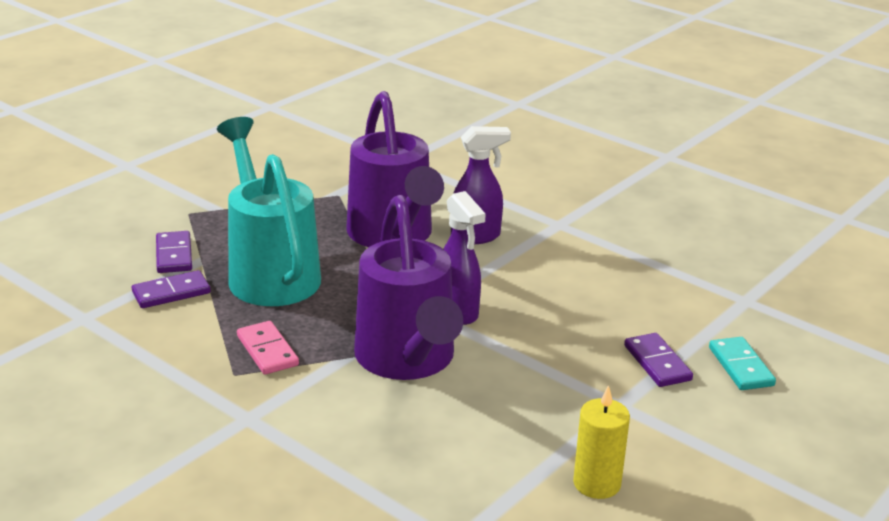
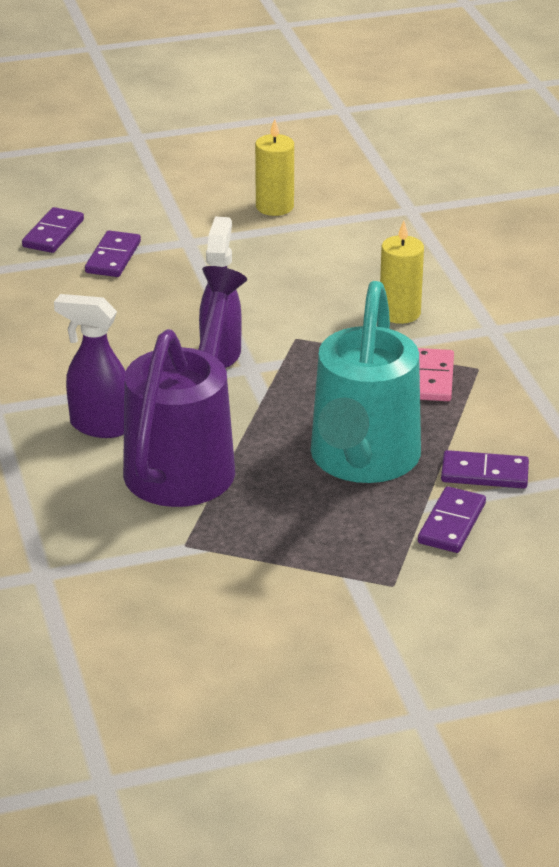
camera: 145 degrees left, 5 degrees up
purple watering can [354,195,463,380] -> none
turquoise domino [709,337,776,390] -> purple domino [22,207,84,253]
none -> yellow candle [380,221,424,324]

